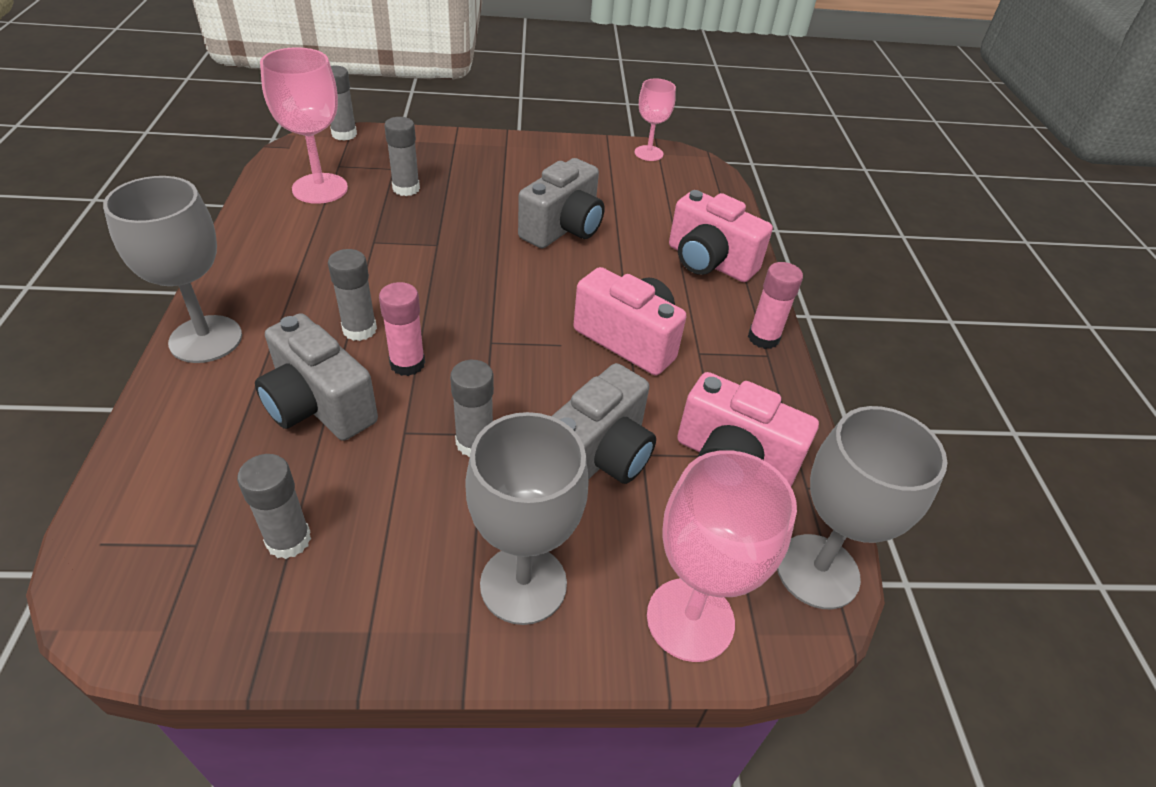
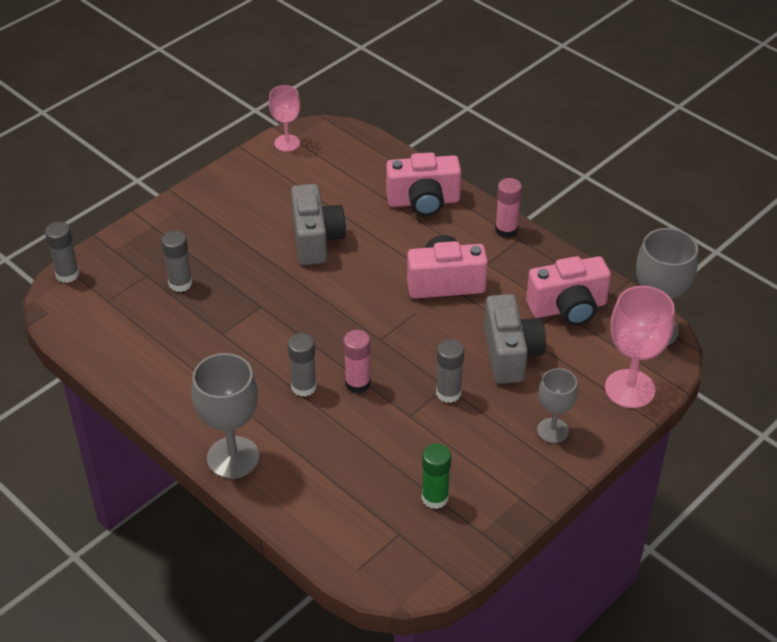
camera: 40 degrees left, 0 degrees up
grey glue stick [237,454,311,559] -> green glue stick [422,443,451,509]
grey camera [255,313,378,441] -> none
pink goblet [260,47,348,204] -> none
grey goblet [465,412,589,625] -> grey goblet [537,368,578,443], size x0.61

